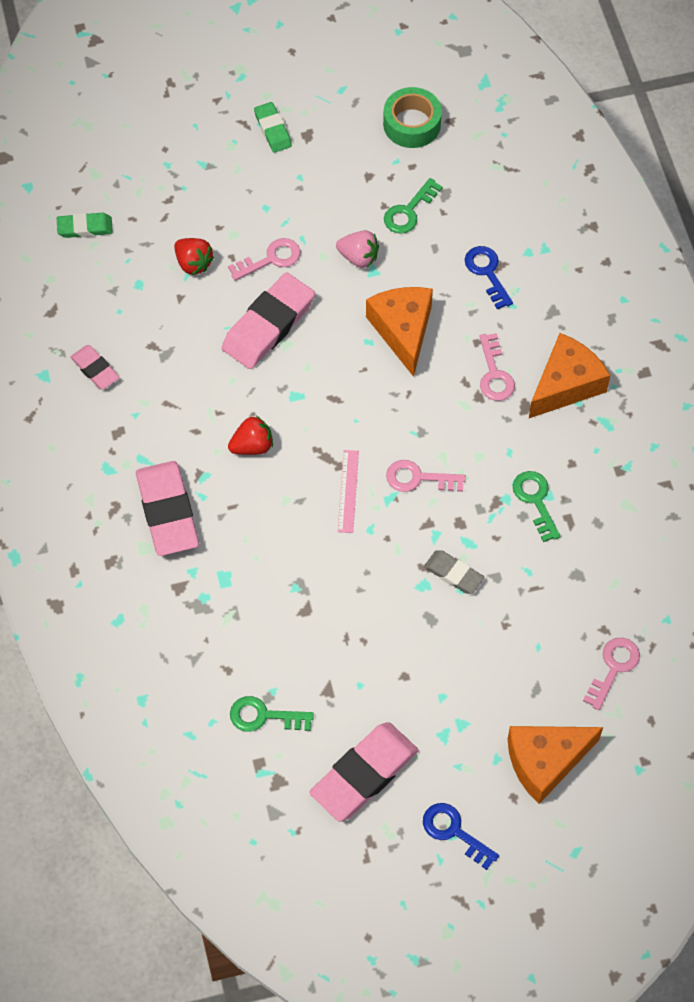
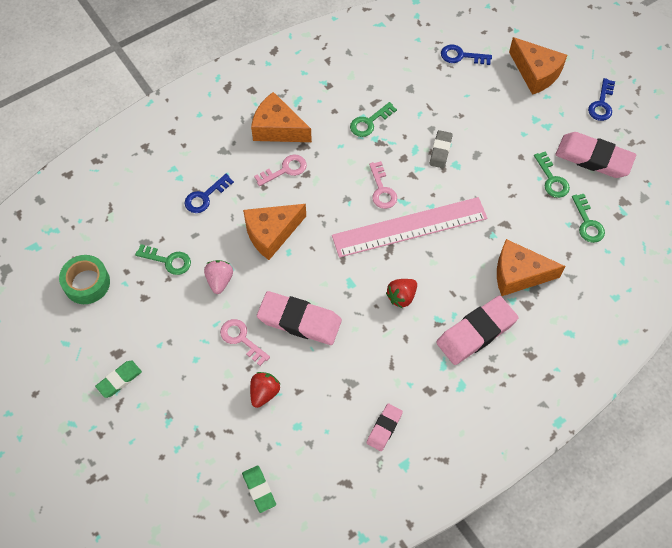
camera: 110 degrees left, 0 degrees up
red strawberry [228,416,273,455] -> red strawberry turned 90 degrees counterclockwise [386,279,417,308]
pink ruler [338,450,359,533] -> pink ruler [332,197,488,258], size x2.39
pink key [583,638,640,710] -> blue key [441,44,492,65]
none -> orange cheese [497,239,565,296]
none -> green key [534,152,570,198]

